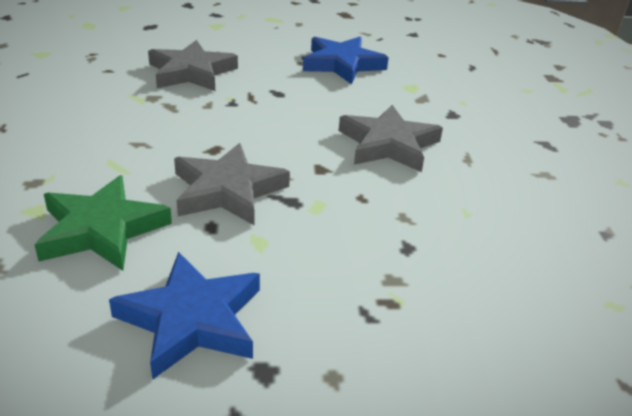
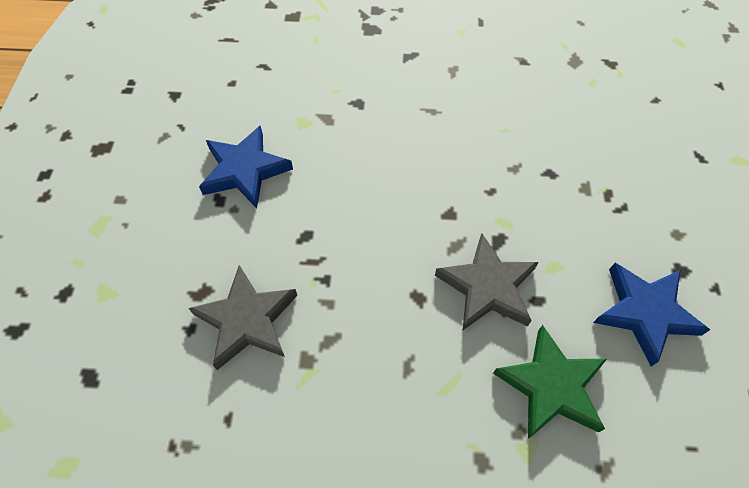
camera: 80 degrees left, 25 degrees up
grey star [339,105,443,172] -> none

